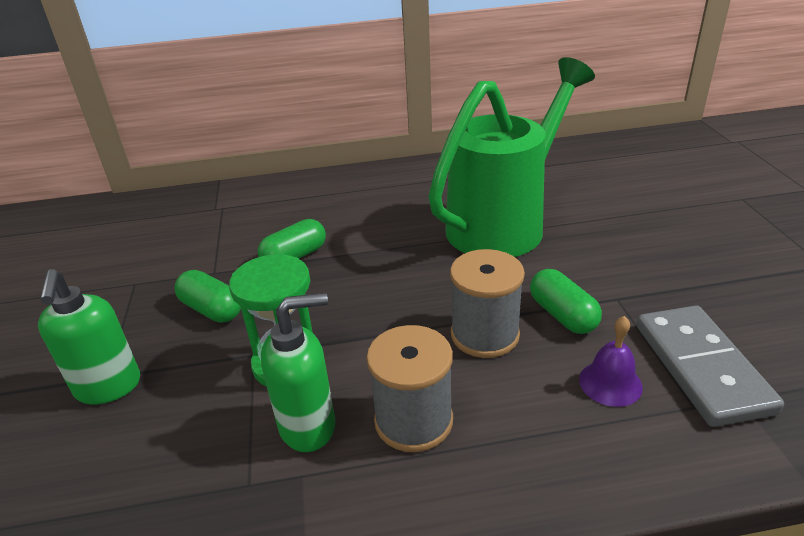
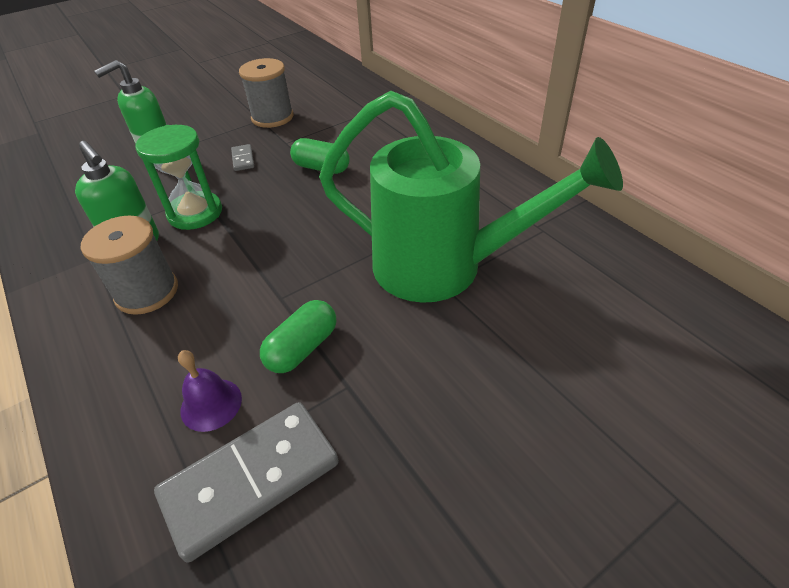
camera: 65 degrees right, 10 degrees up
green capsule [174,270,241,323] -> grey domino [231,144,254,171]
grey spool [450,249,525,358] -> grey spool moved to [239,58,294,128]

